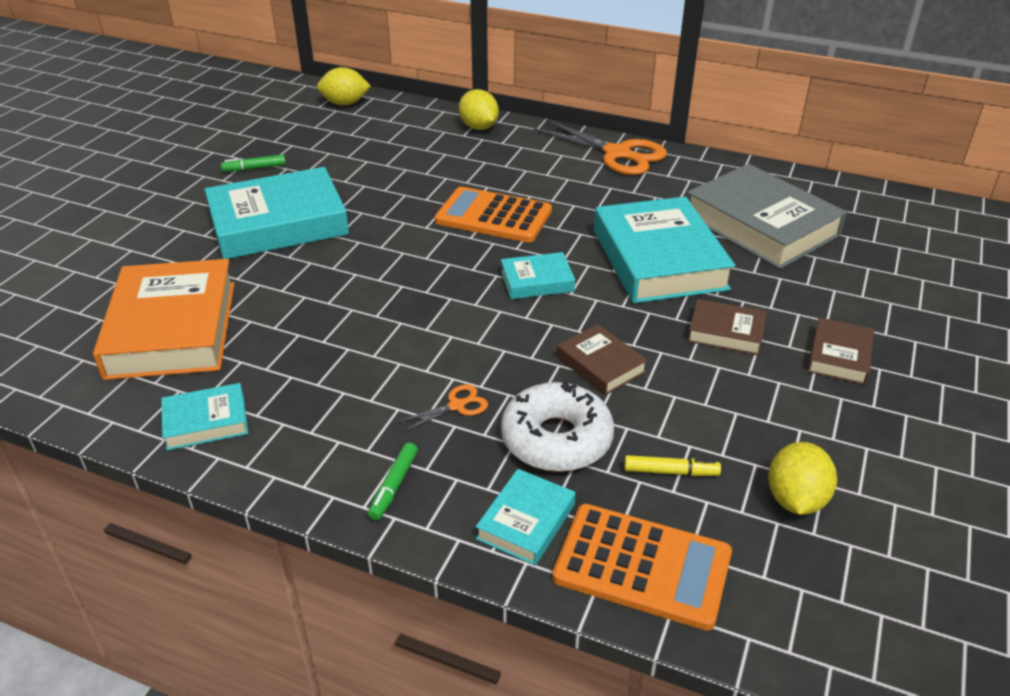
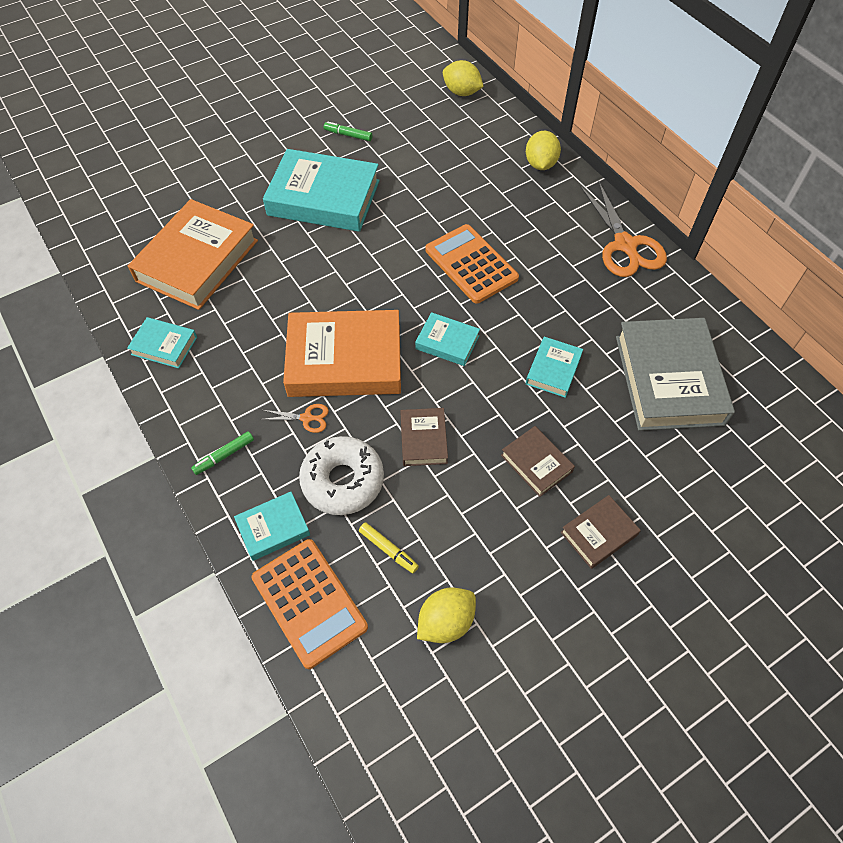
camera: 35 degrees right, 20 degrees up
turquoise book [594,197,735,303] -> turquoise book [526,337,583,398], size x0.49
none -> orange book [283,310,401,397]

